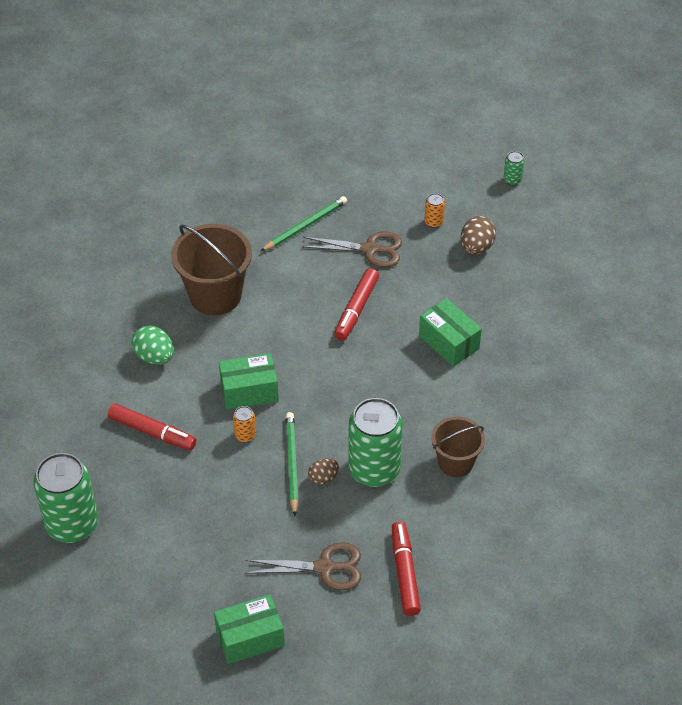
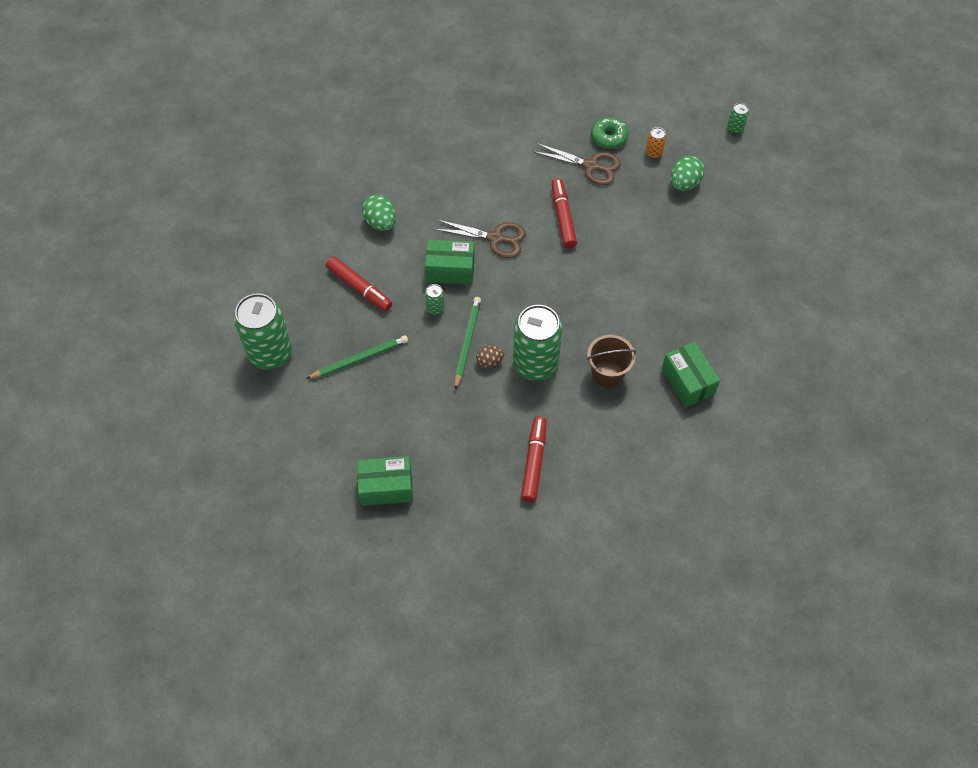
camera: 15 degrees right, 10 degrees up
brown bucket [171,224,252,315] -> none
orange can [233,406,256,442] -> green can [425,284,445,315]
brown scissors [245,542,361,590] -> brown scissors moved to [434,220,526,258]
green pencil [260,196,347,252] -> green pencil moved to [306,335,408,379]
red marker [334,268,379,340] -> red marker turned 135 degrees clockwise [551,178,577,248]
green box [419,298,482,367] -> green box moved to [661,342,720,407]
brown egg [461,216,496,255] -> green egg [671,156,705,191]
none -> green donut [591,117,629,149]

